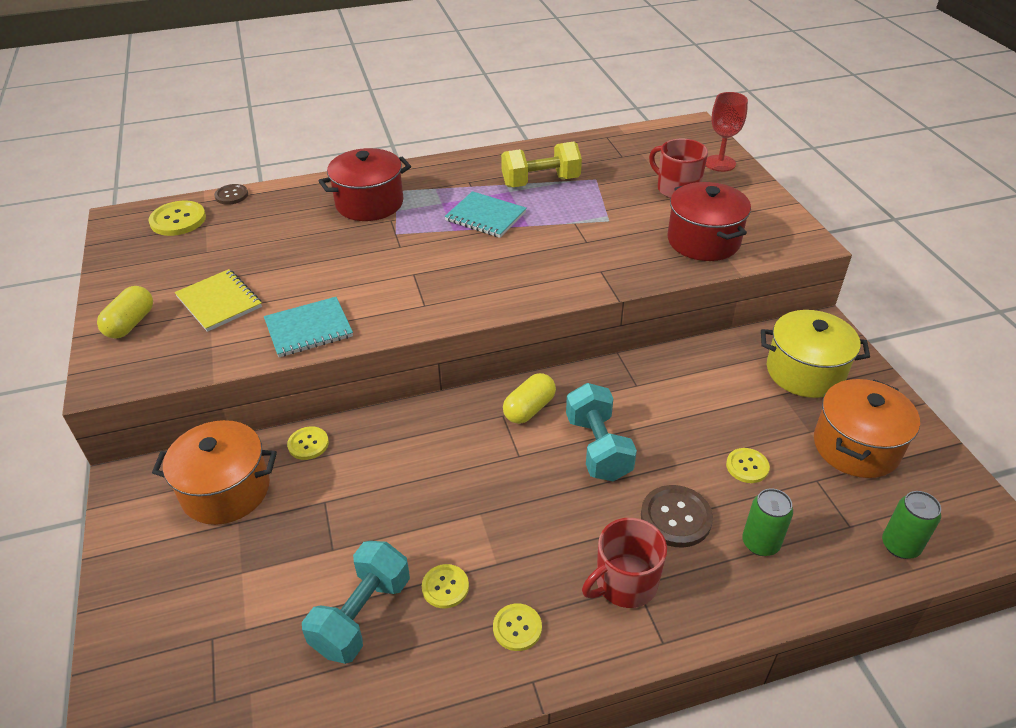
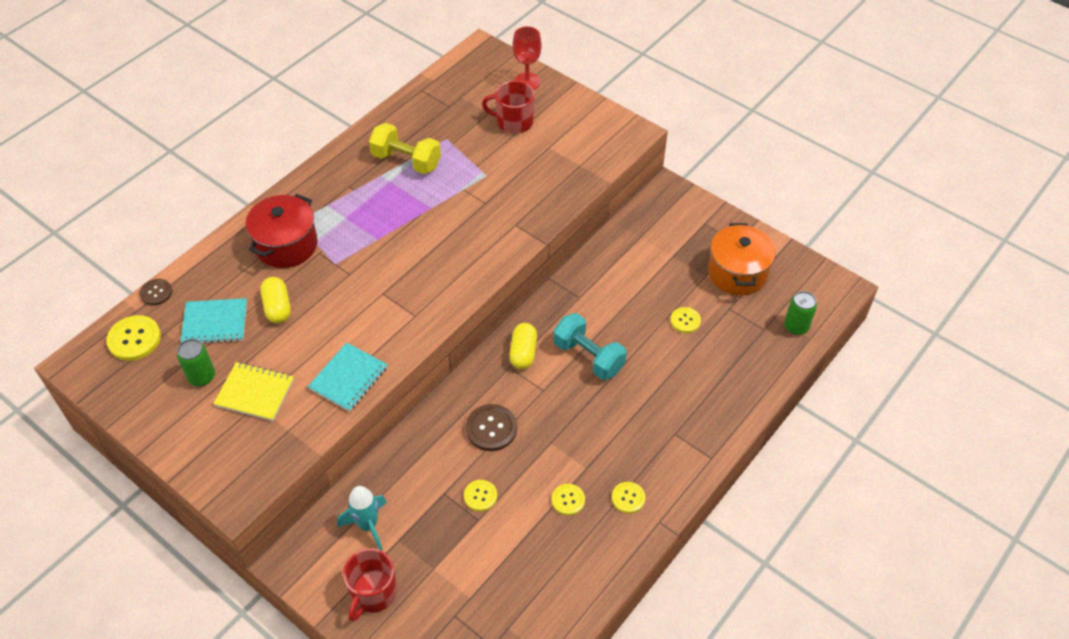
camera: 35 degrees left, 10 degrees up
yellow capsule [97,286,153,339] -> yellow capsule moved to [260,277,291,323]
orange pot [152,420,277,525] -> turquoise rocket [337,486,387,550]
yellow button [287,426,329,460] -> yellow button moved to [464,480,497,511]
turquoise dumbbell [302,541,410,664] -> none
turquoise notebook [445,191,527,238] -> turquoise notebook moved to [180,298,247,344]
yellow dumbbell [501,142,582,187] -> yellow dumbbell turned 75 degrees clockwise [369,123,441,174]
red mug [582,518,667,608] -> red mug moved to [343,548,397,621]
brown button [641,485,713,547] -> brown button moved to [466,404,517,451]
red pot [668,182,751,261] -> none
green can [742,488,793,556] -> green can moved to [177,339,215,386]
yellow pot [761,310,870,398] -> none

